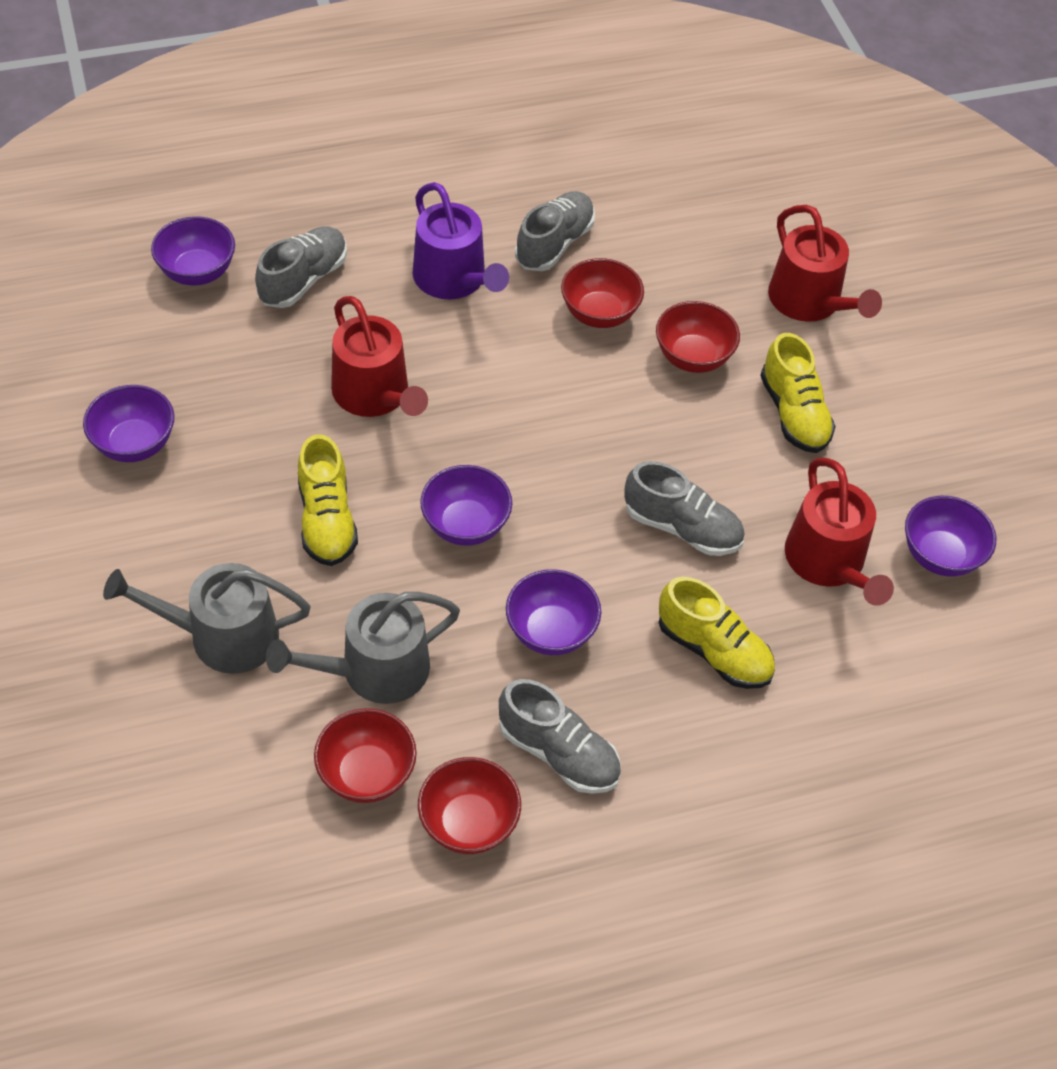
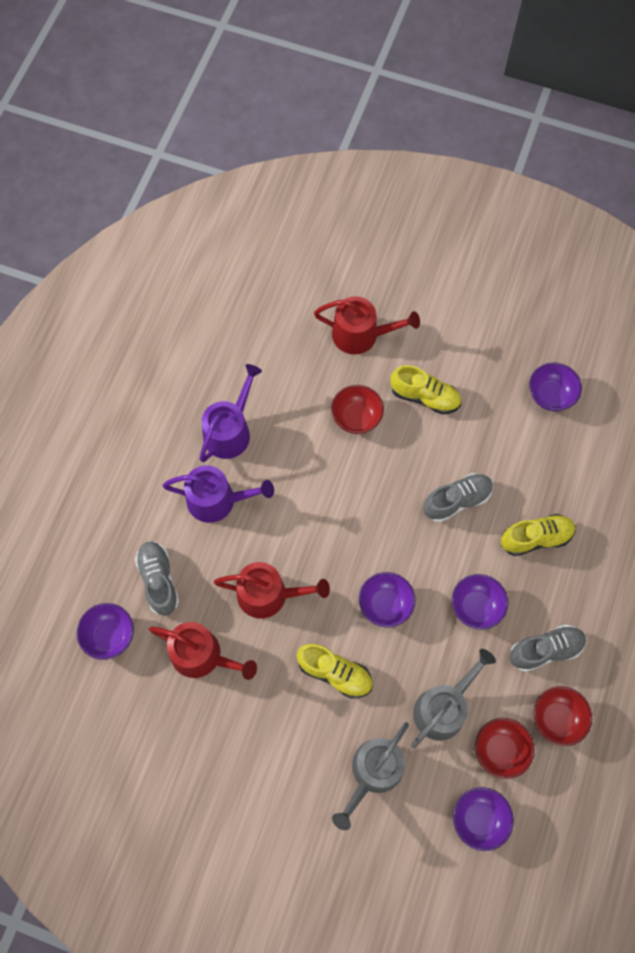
camera: 50 degrees left, 15 degrees up
purple bowl [83,385,174,462] -> purple bowl moved to [453,787,514,851]
grey watering can [266,592,460,704] -> grey watering can turned 150 degrees counterclockwise [411,649,496,748]
grey shoe [515,191,595,271] -> purple watering can [200,364,262,462]
red bowl [561,258,644,328] -> none
red watering can [785,458,894,606] -> red watering can moved to [149,622,257,680]

